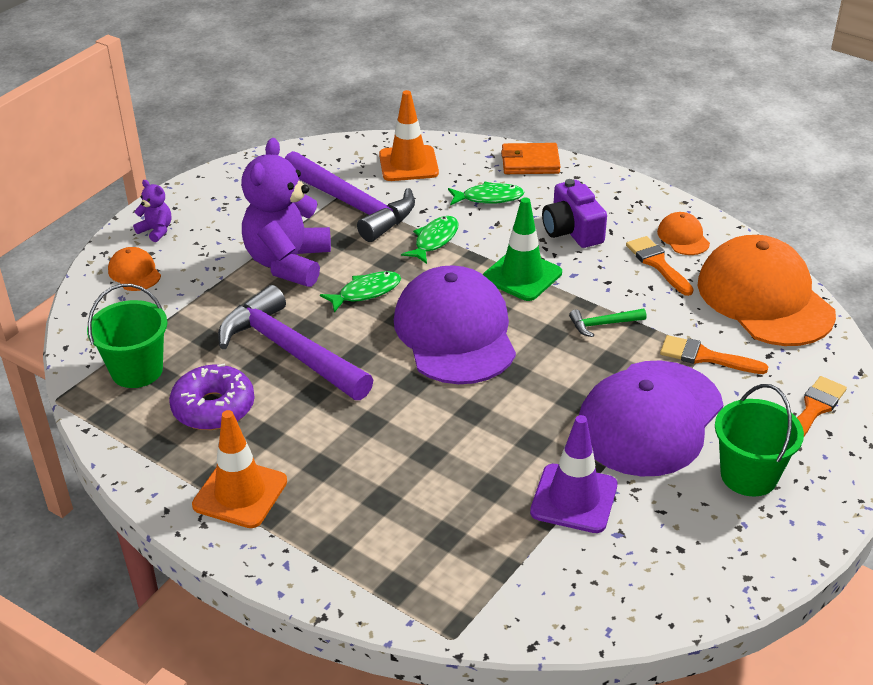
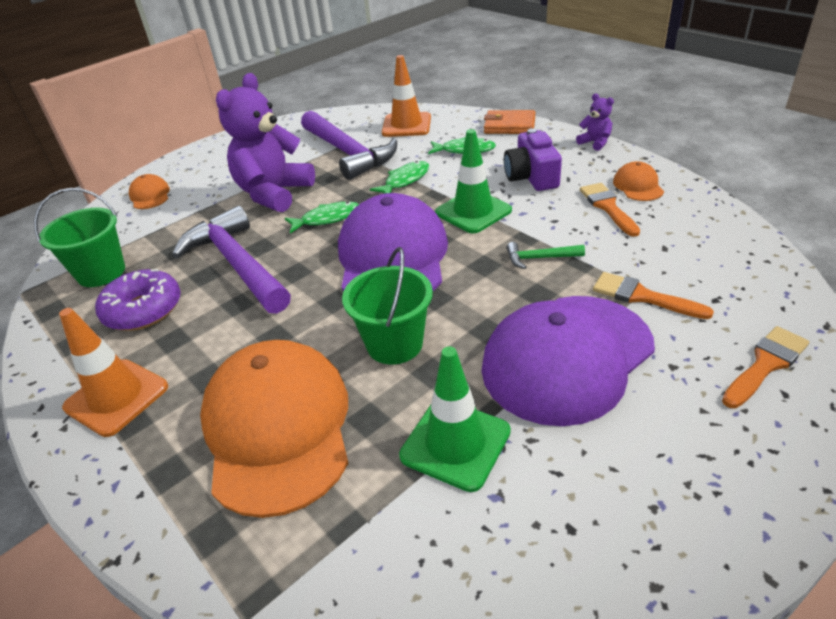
camera: 15 degrees right, 0 degrees up
purple teddy bear [133,180,171,242] -> purple teddy bear moved to [576,94,614,151]
purple traffic cone [530,415,617,533] -> green traffic cone [399,346,511,492]
orange cap [697,235,836,346] -> orange cap moved to [200,340,348,518]
green bucket [715,384,804,496] -> green bucket moved to [342,247,433,365]

